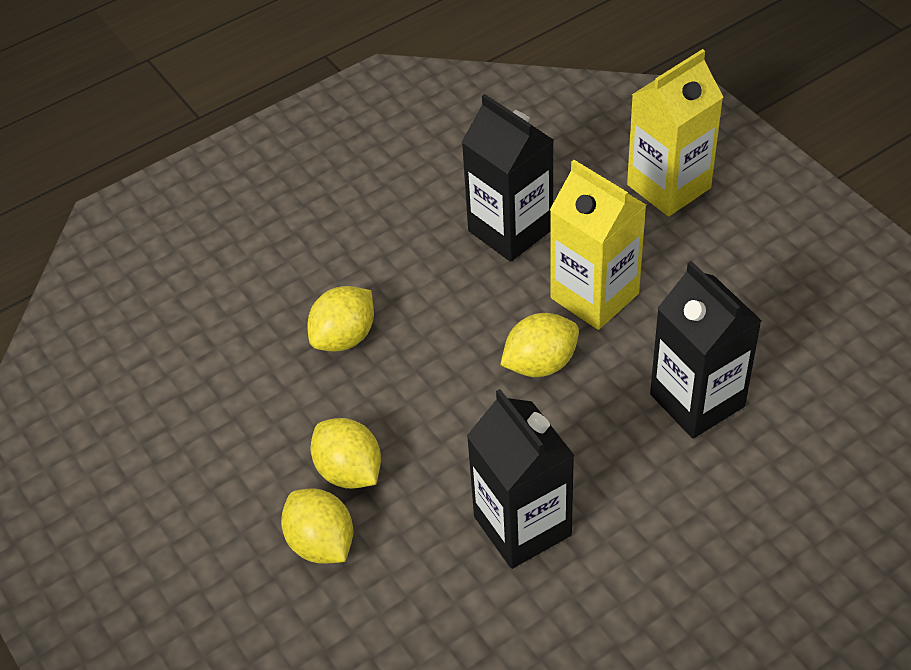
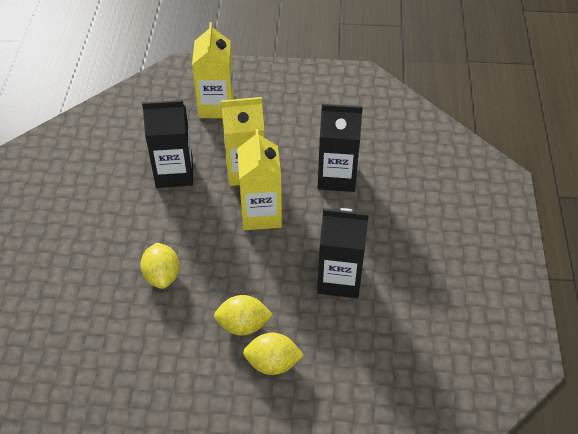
camera: 55 degrees left, 0 degrees up
yellow lemon [500,313,579,377] -> yellow carton [237,129,282,230]

